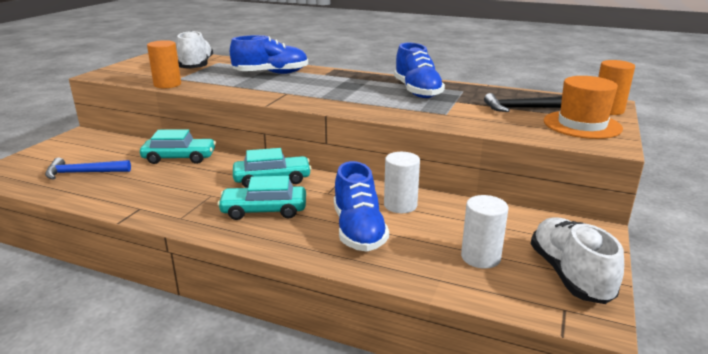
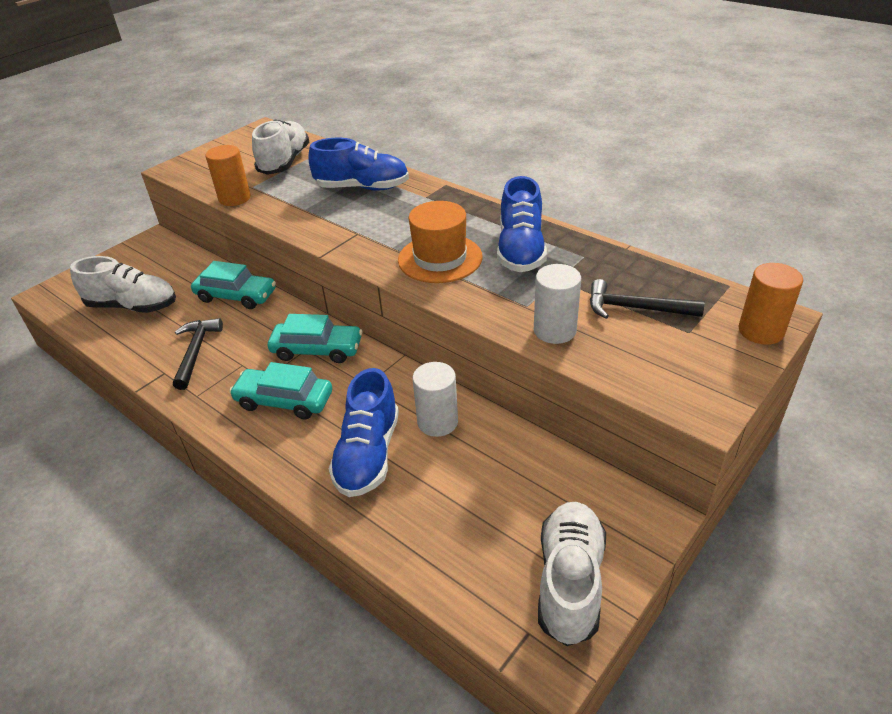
camera: 20 degrees right, 15 degrees up
blue hammer [45,158,131,180] -> white shoe [70,256,176,313]
white cylinder [461,195,508,269] -> white cylinder moved to [534,264,581,344]
orange hat [544,76,623,139] -> orange hat moved to [398,201,483,283]
none -> black hammer [173,318,223,390]

